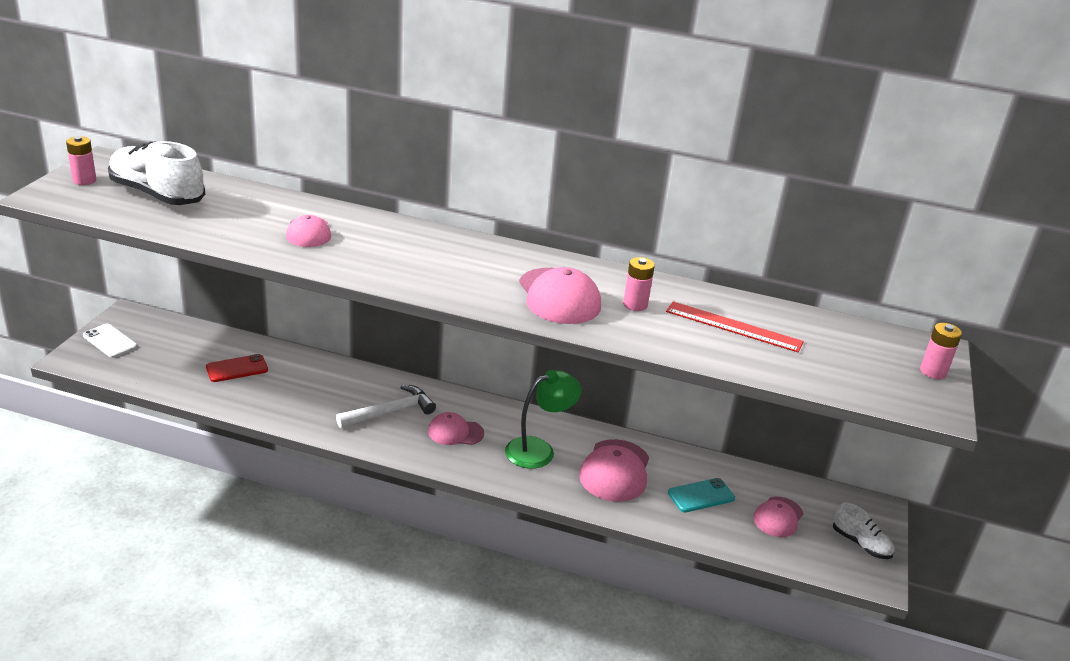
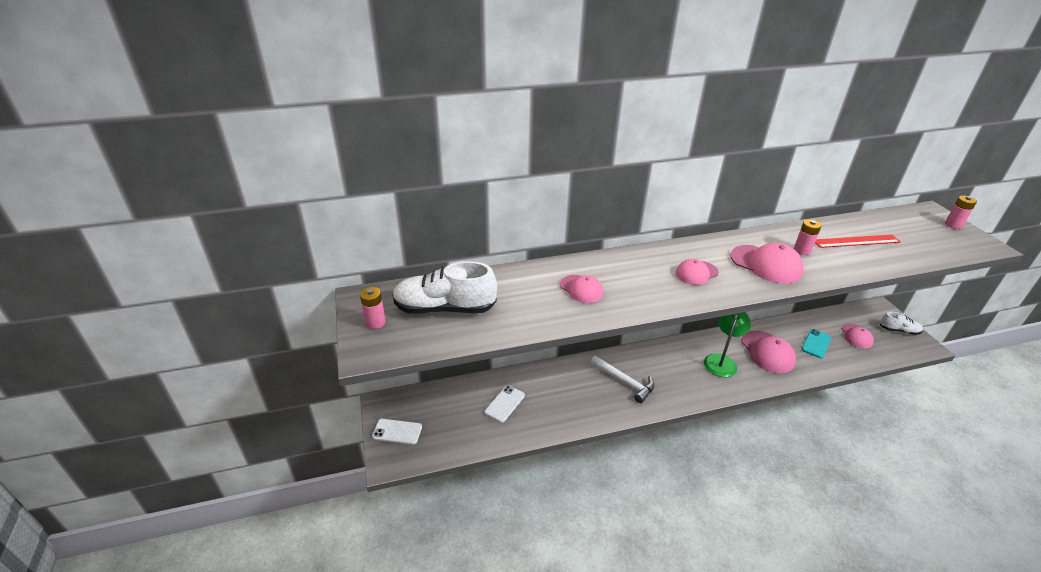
camera: 30 degrees left, 5 degrees up
red phone [206,354,268,382] -> white phone [484,385,525,423]
white hammer [336,385,436,428] -> white hammer turned 105 degrees clockwise [590,356,654,403]
pink cap [428,412,484,445] -> pink cap moved to [676,259,719,285]

